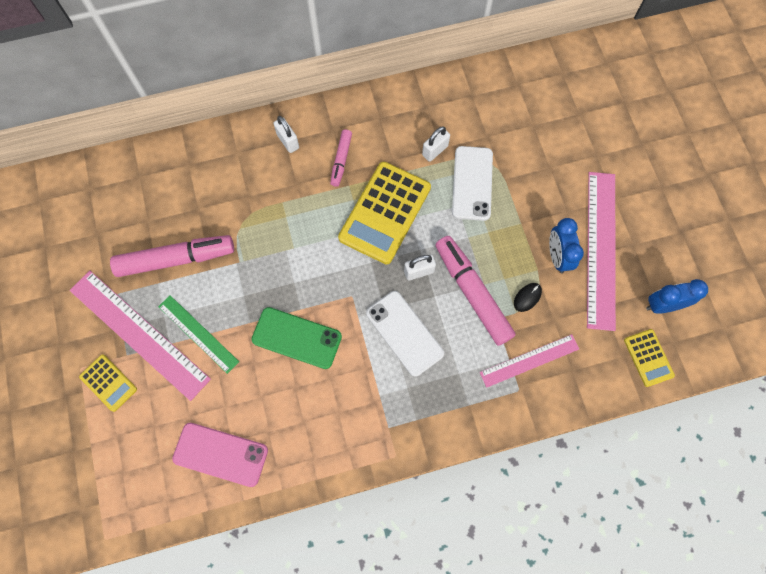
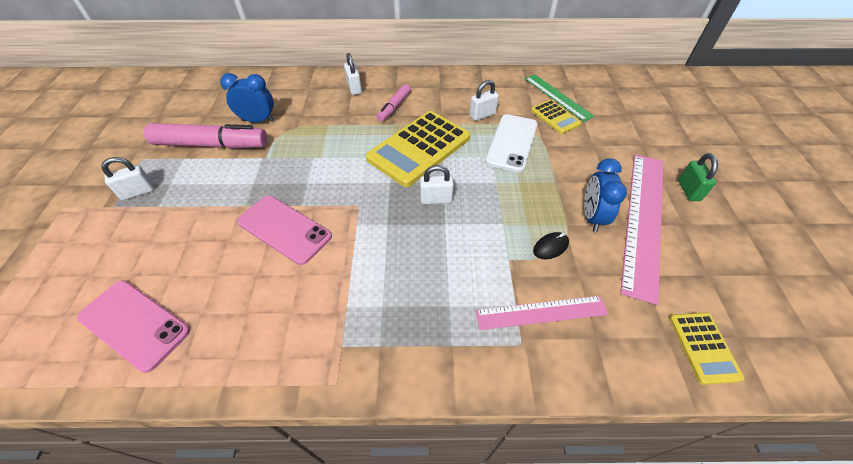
camera: 15 degrees right, 20 degrees down
pink ruler [70,271,211,401] -> white padlock [101,157,154,200]
yellow calculator [79,355,137,412] -> yellow calculator moved to [531,100,582,134]
green ruler [158,295,239,374] -> green ruler moved to [525,74,595,122]
green phone [252,307,342,369] -> pink phone [237,196,332,265]
white phone [366,291,444,377] -> none
pink marker [435,236,516,346] -> none
blue clock [646,279,708,314] -> blue clock moved to [220,73,274,123]
none -> green padlock [678,153,718,201]

